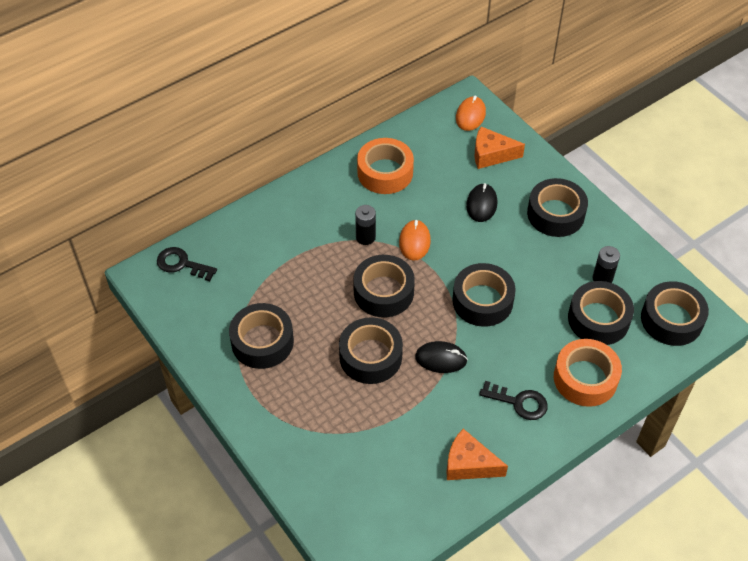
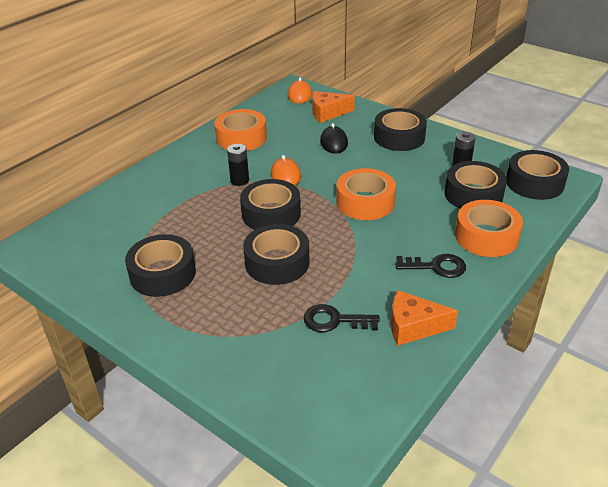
camera: 15 degrees left, 15 degrees down
black key [157,247,217,281] -> black key moved to [304,304,380,332]
black mouse [415,341,468,373] -> none
black tape [452,263,516,327] -> orange tape [336,168,396,220]

